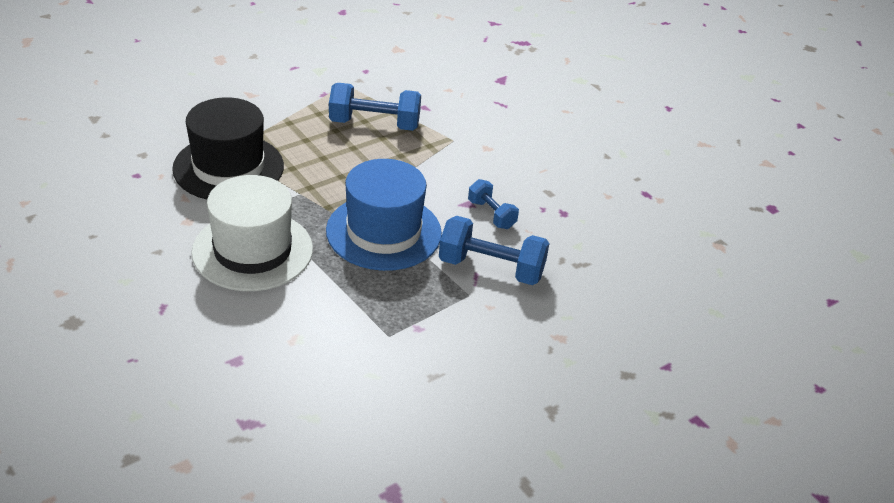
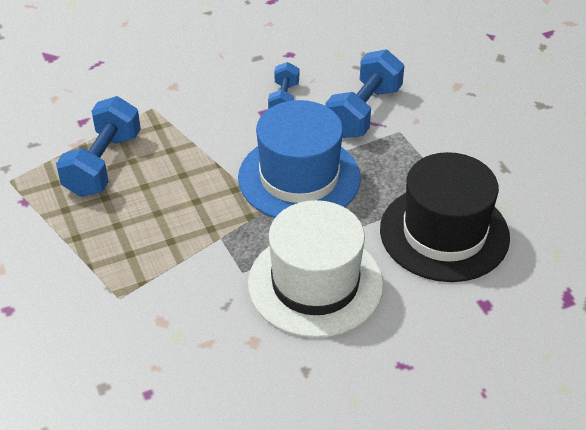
camera: 75 degrees left, 5 degrees up
black hat [172,97,284,199] -> black hat moved to [380,152,510,282]
blue dumbbell [468,179,519,229] -> blue dumbbell turned 60 degrees counterclockwise [268,62,299,109]

